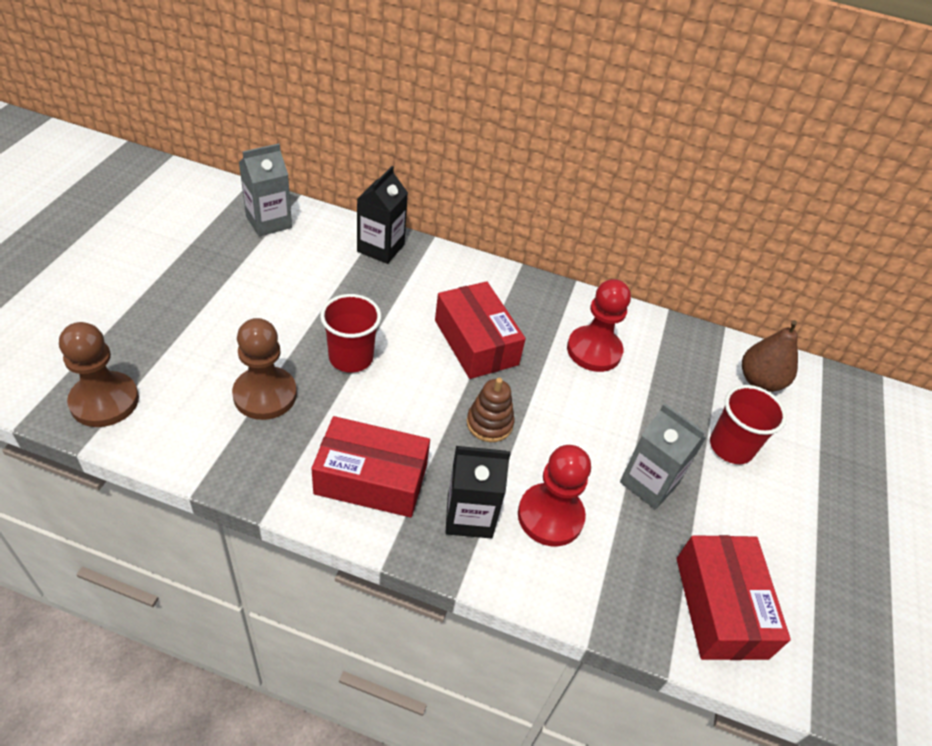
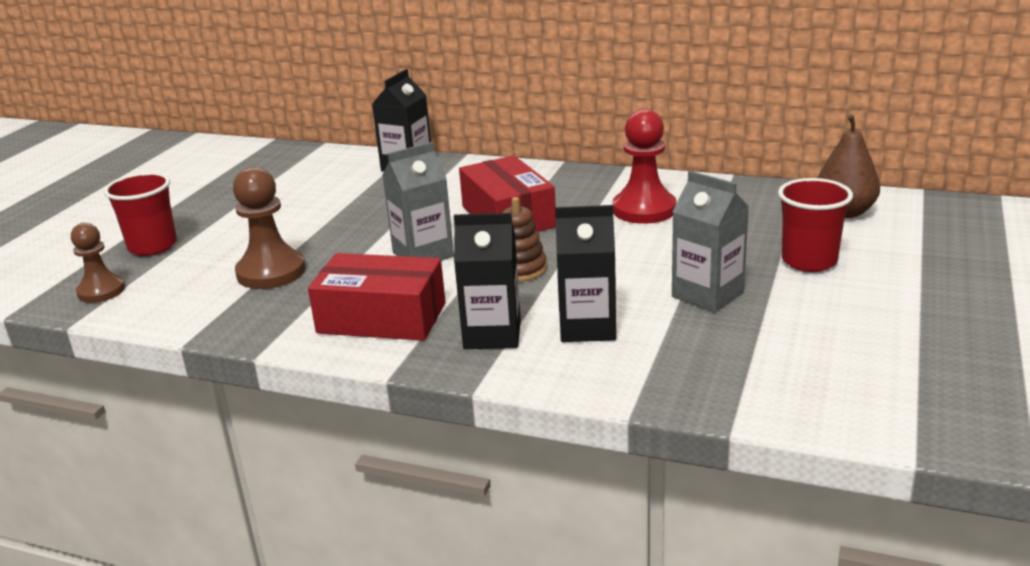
camera: 10 degrees right, 20 degrees down
brown pawn [59,322,139,427] -> brown pawn [71,223,125,303], size x0.66
grey carton [239,144,292,237] -> grey carton moved to [382,142,454,261]
red cup [320,294,381,373] -> red cup moved to [104,172,177,256]
red pawn [518,445,591,546] -> black carton [555,205,616,342]
red box [677,535,791,660] -> none

